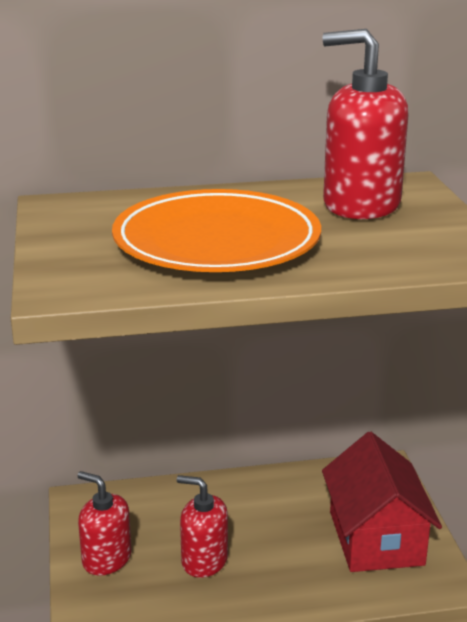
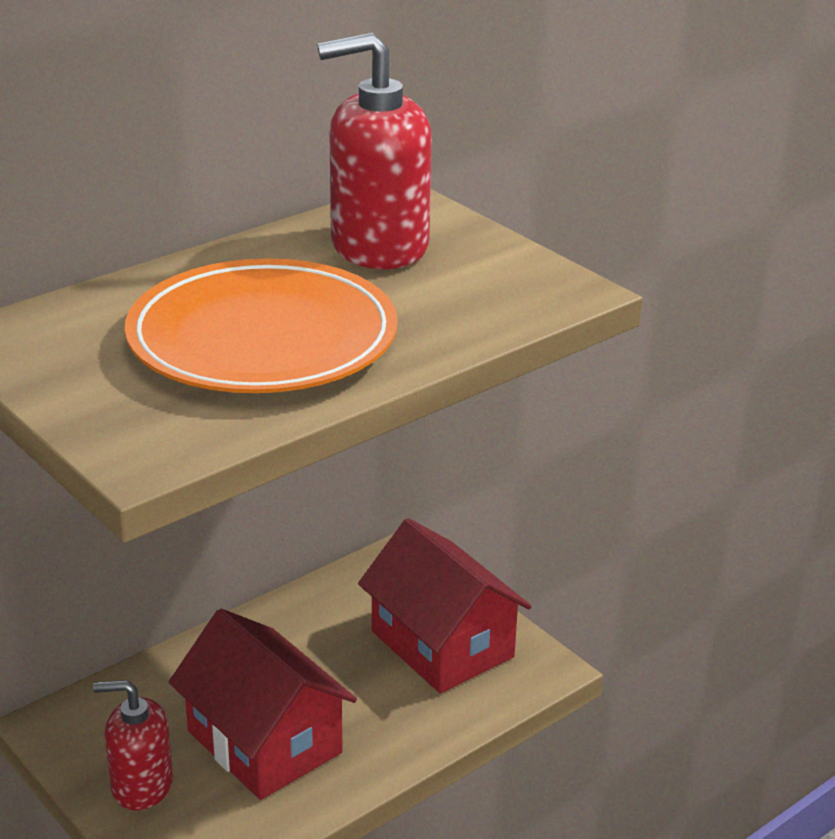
camera: 30 degrees left, 5 degrees up
red soap dispenser [177,475,228,578] -> red house [169,609,357,800]

